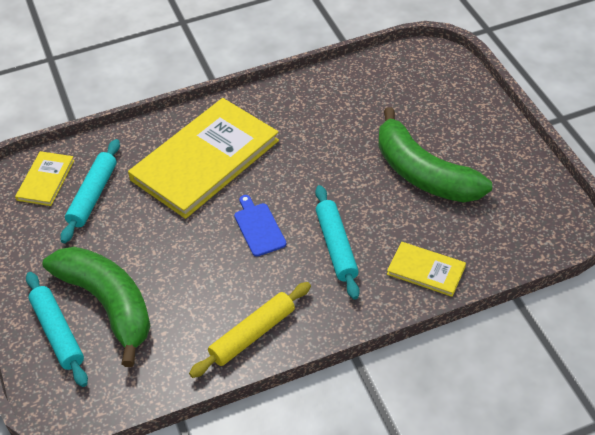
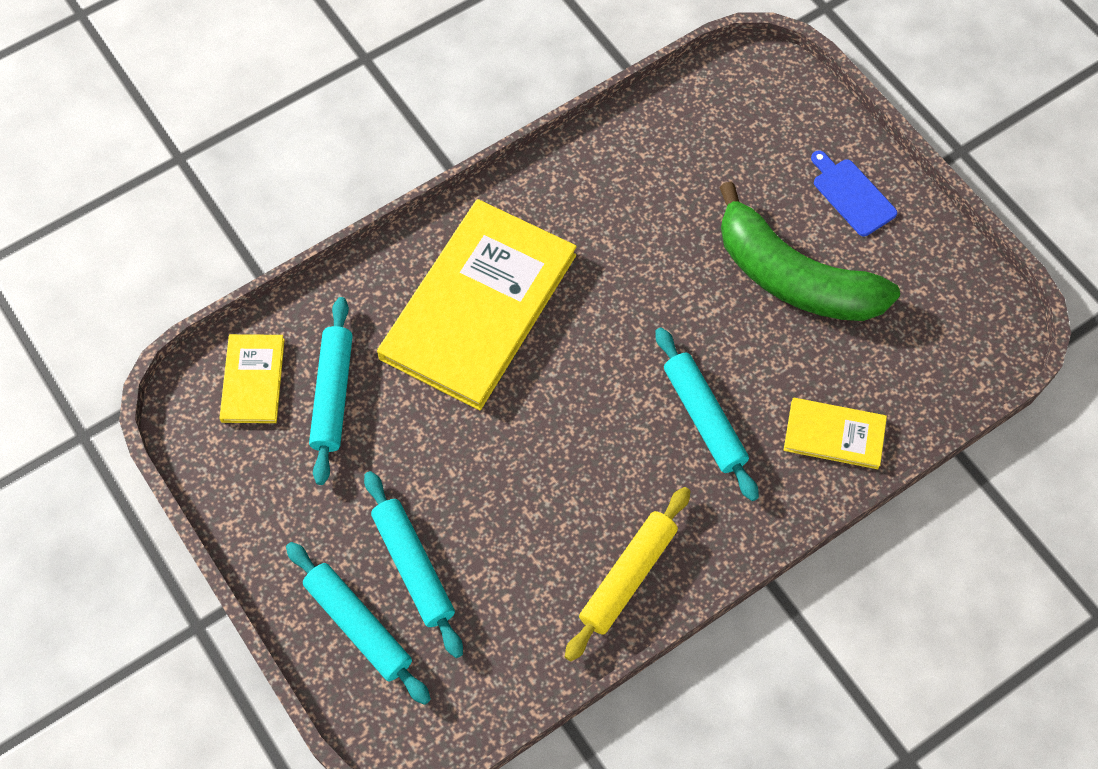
camera: 15 degrees left, 15 degrees up
green banana [42,247,151,367] -> turquoise rolling pin [364,471,463,658]
blue cutting board [234,195,286,257] -> blue cutting board moved to [811,151,897,236]

